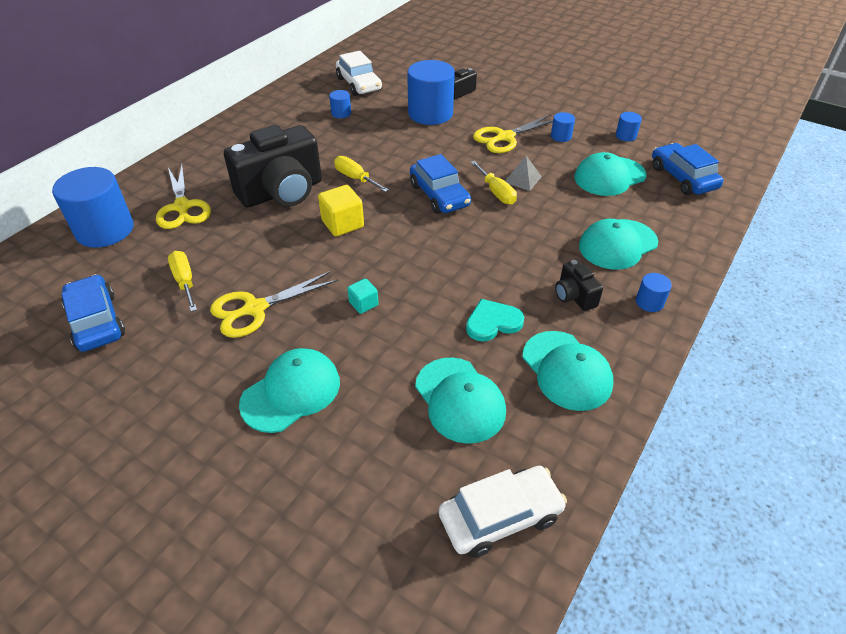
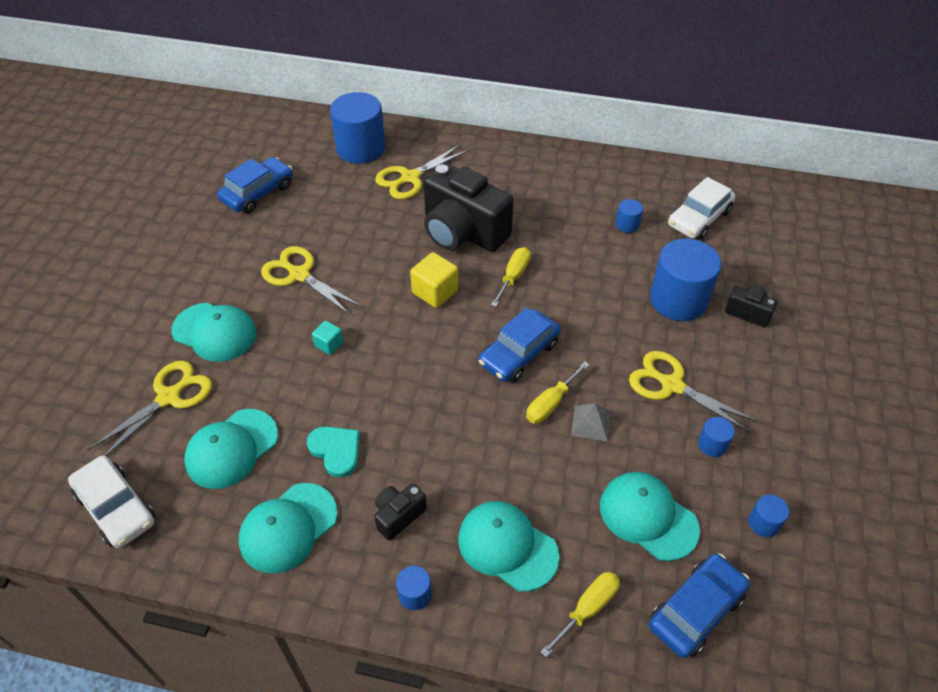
camera: 70 degrees right, 5 degrees up
yellow screwdriver [168,251,197,312] -> yellow screwdriver moved to [540,572,620,657]
none -> yellow scissors [87,361,212,456]

